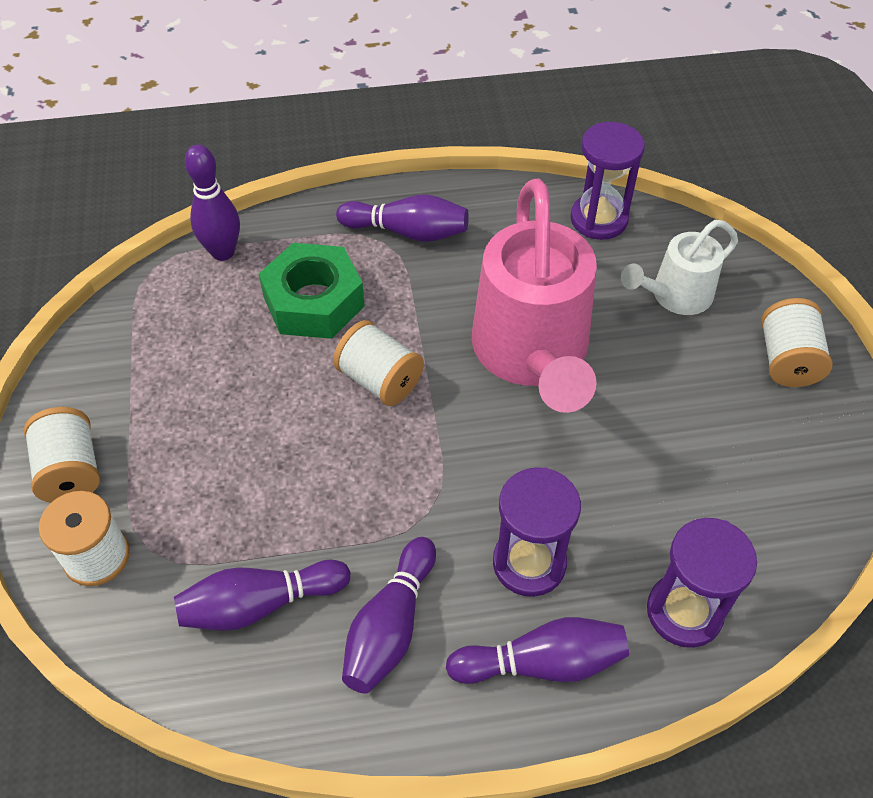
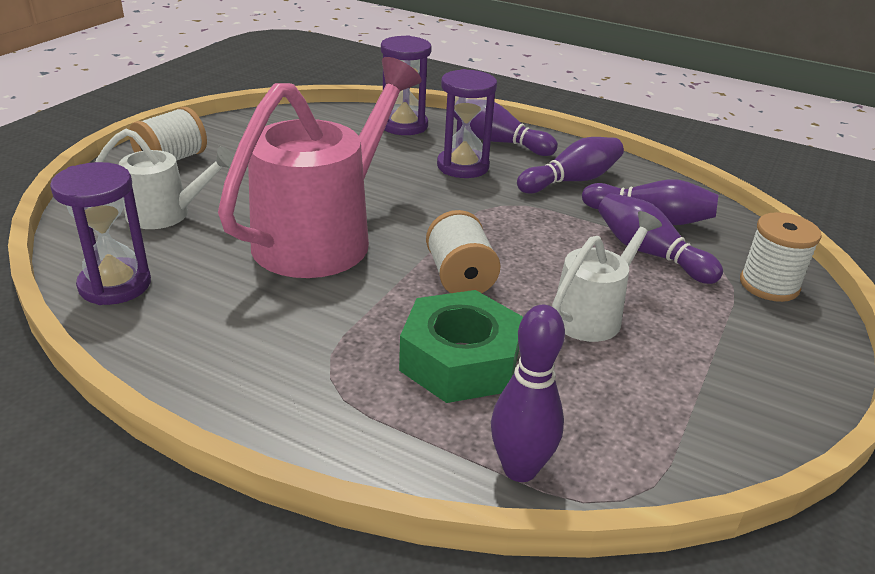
camera: 145 degrees left, 20 degrees down
white spool [24,407,100,503] -> none
purple bowling pin [336,194,469,242] -> purple bowling pin moved to [598,193,723,284]
none -> white watering can [552,211,662,342]

